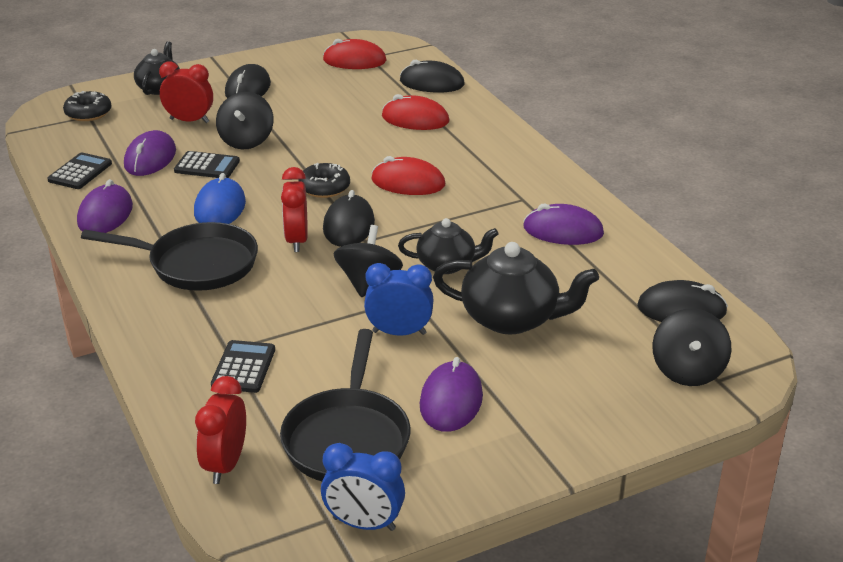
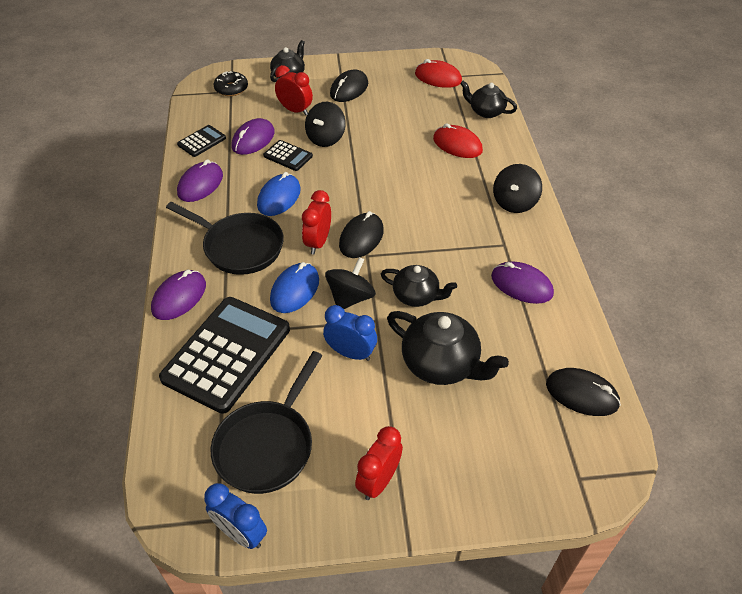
camera: 20 degrees right, 15 degrees up
red clock [195,376,246,484] -> red clock moved to [355,426,403,500]
black calculator [211,340,275,393] -> black calculator [159,297,290,414], size x2.18
black donut [298,163,350,198] -> none
red mouse [371,156,445,195] -> none
black mouse [400,60,465,93] -> black teapot [460,80,517,118]
purple mouse [420,357,483,432] -> purple mouse moved to [151,270,206,320]
black spinning top [652,308,732,386] -> black spinning top moved to [493,164,542,213]
none -> blue mouse [270,262,319,313]

